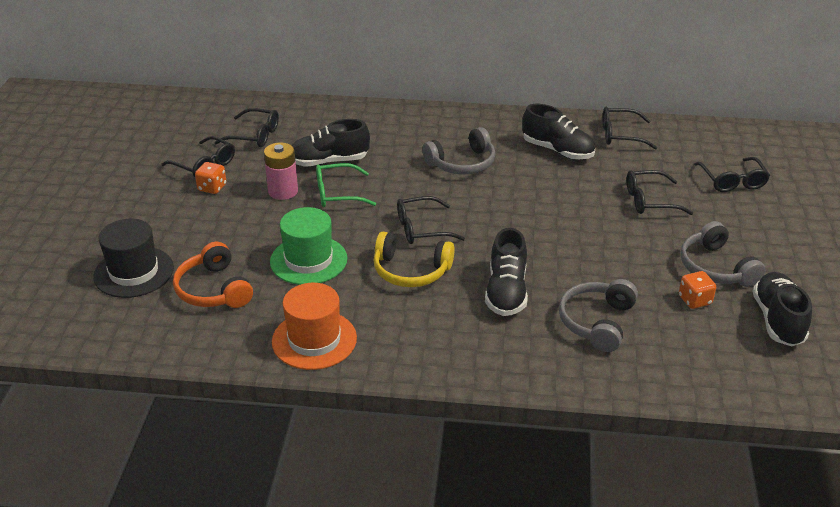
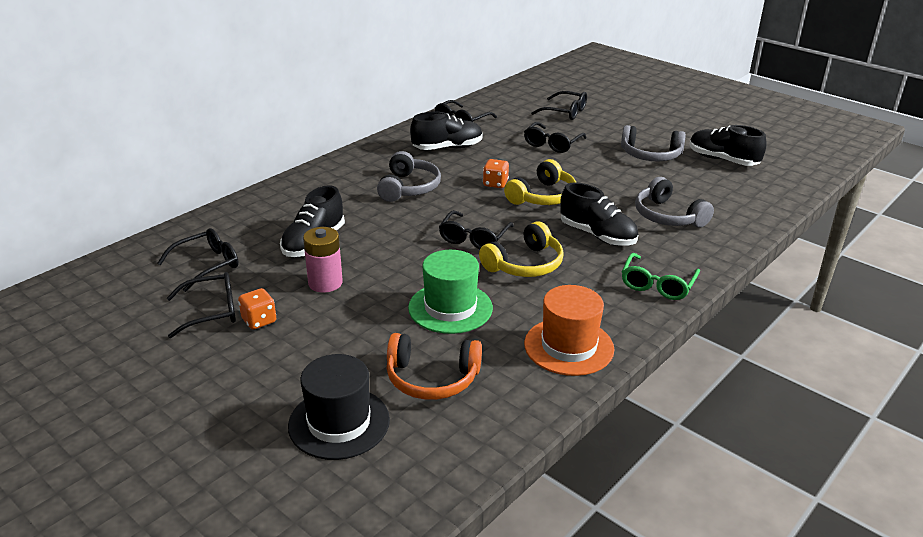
camera: 55 degrees left, 5 degrees down
green glasses [316,163,376,207] -> green glasses moved to [622,253,700,300]
orange dice [679,271,716,309] -> orange dice moved to [483,159,509,188]
none -> yellow headphones [504,159,577,205]

